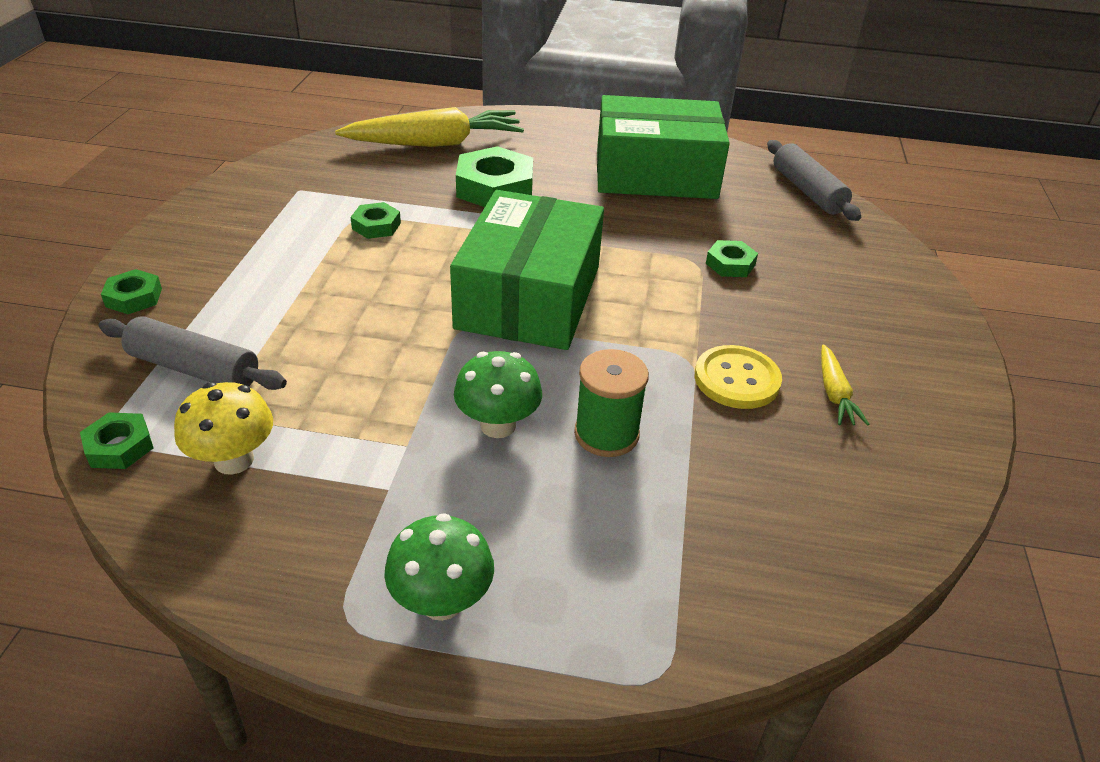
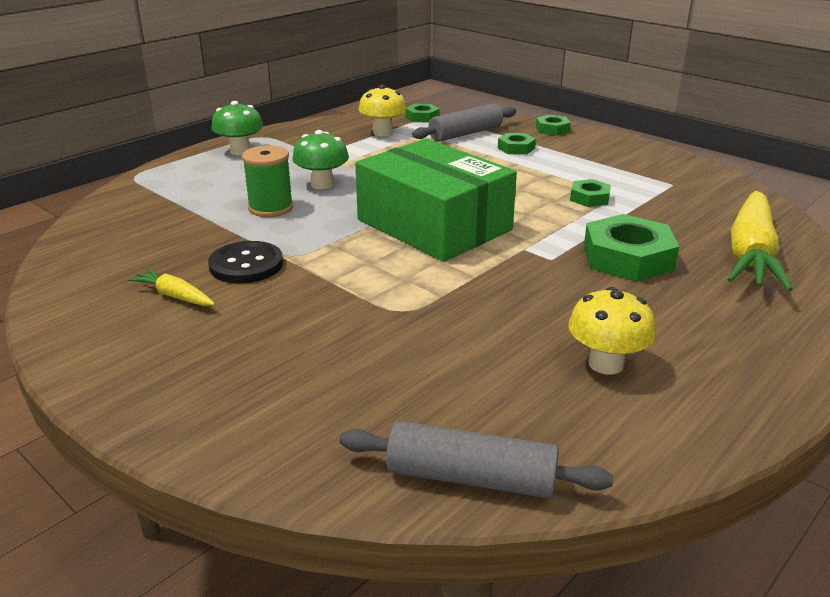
camera: 125 degrees right, 10 degrees down
green box [597,95,730,199] -> yellow mushroom [568,287,656,375]
yellow button [695,345,782,409] -> black button [208,241,283,283]
green nut [706,240,758,277] -> green nut moved to [498,133,536,155]

